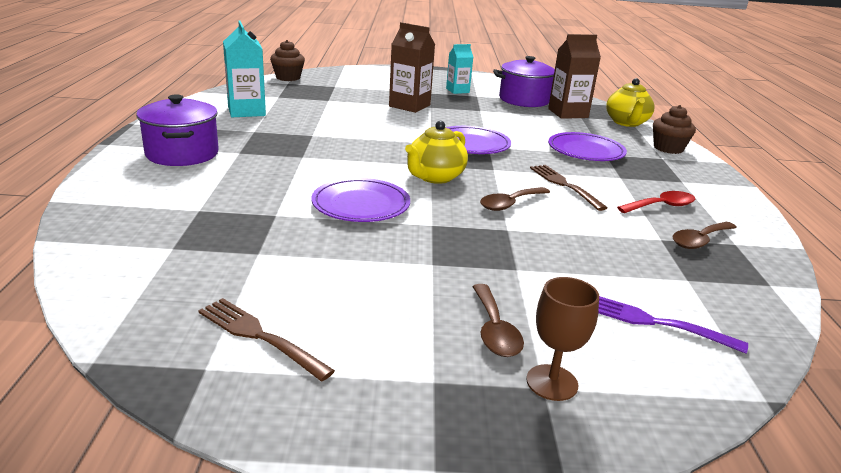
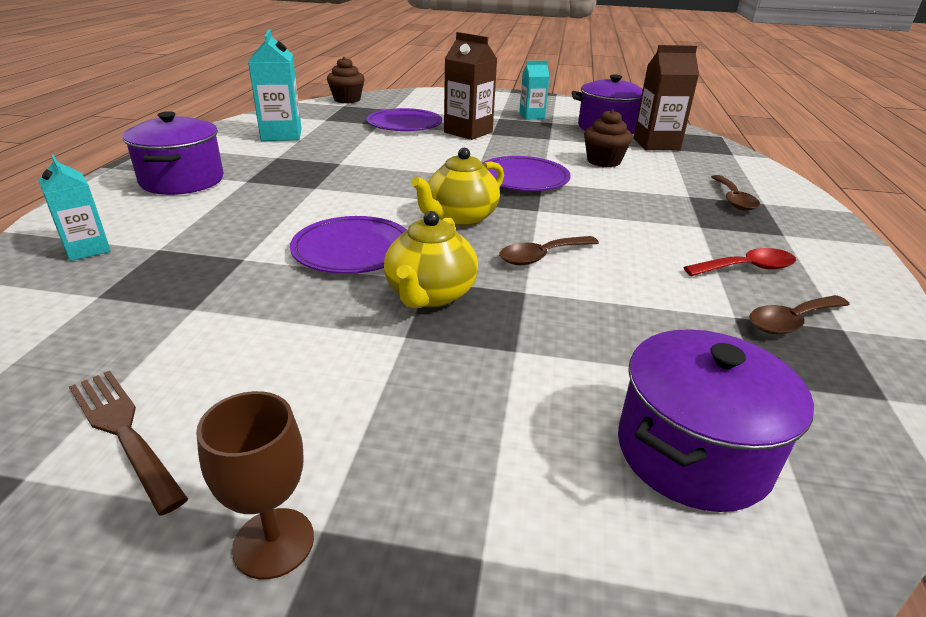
camera: 10 degrees right, 5 degrees up
brown spoon [472,284,524,357] -> brown spoon moved to [711,175,760,211]
brown goblet [526,277,599,401] -> brown goblet moved to [196,391,314,579]
brown fork [530,165,607,211] -> none
purple plate [548,132,627,161] -> purple plate moved to [367,108,442,131]
purple fork [598,296,748,354] -> purple pot [618,329,814,512]
yellow teapot [606,78,655,127] -> yellow teapot moved to [384,211,478,308]
brown cupcake [653,105,696,154] -> brown cupcake moved to [584,109,632,167]
none -> turquoise carton [38,155,111,261]

